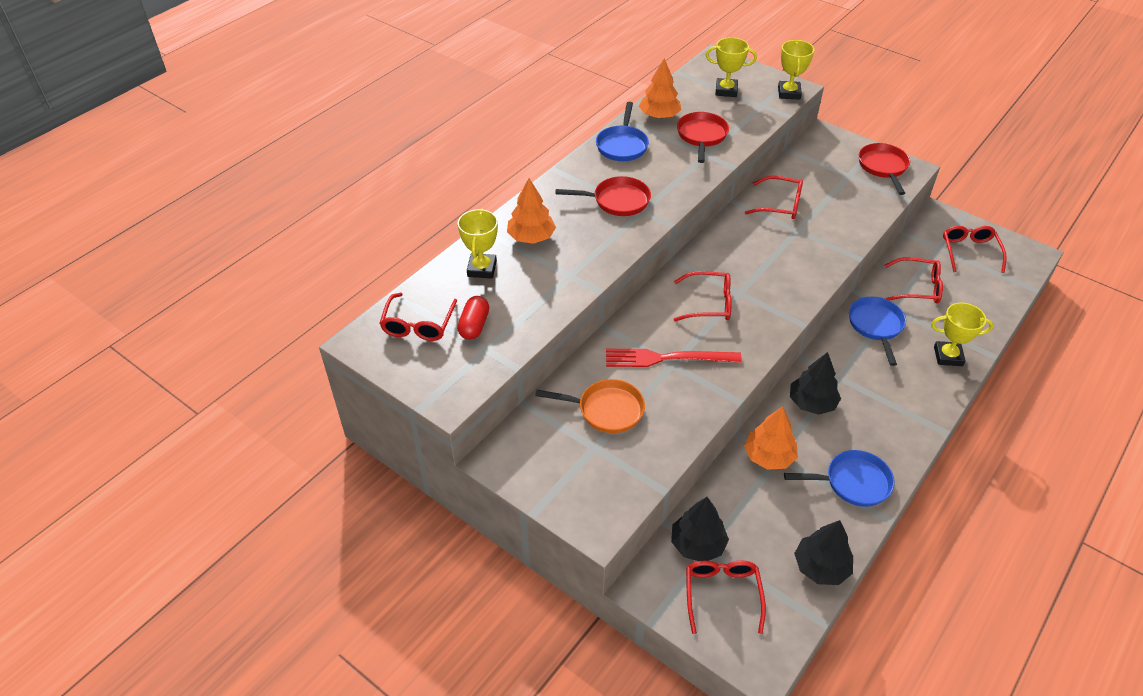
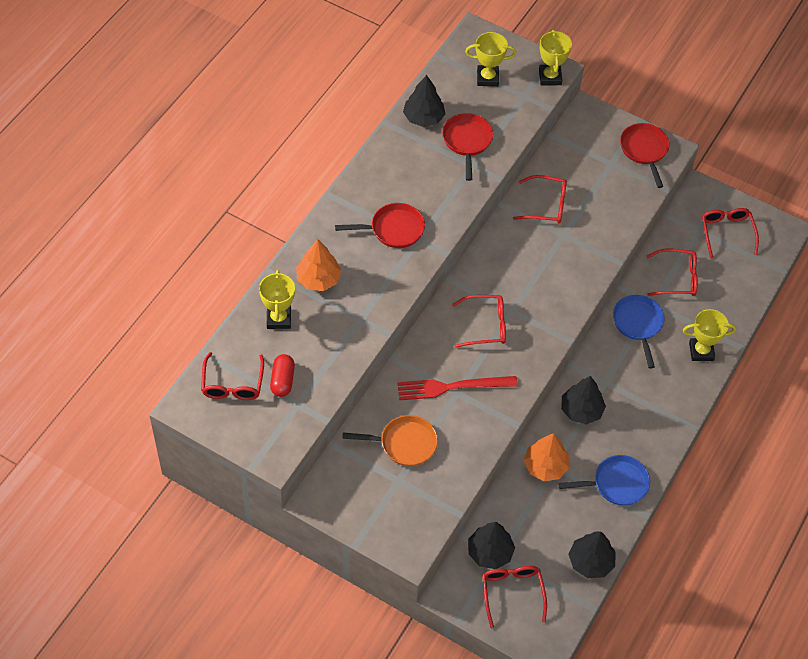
camera: 10 degrees left, 10 degrees up
blue pan [596,102,649,161] -> none
orange tree [639,58,681,119] -> black tree [403,75,445,127]

